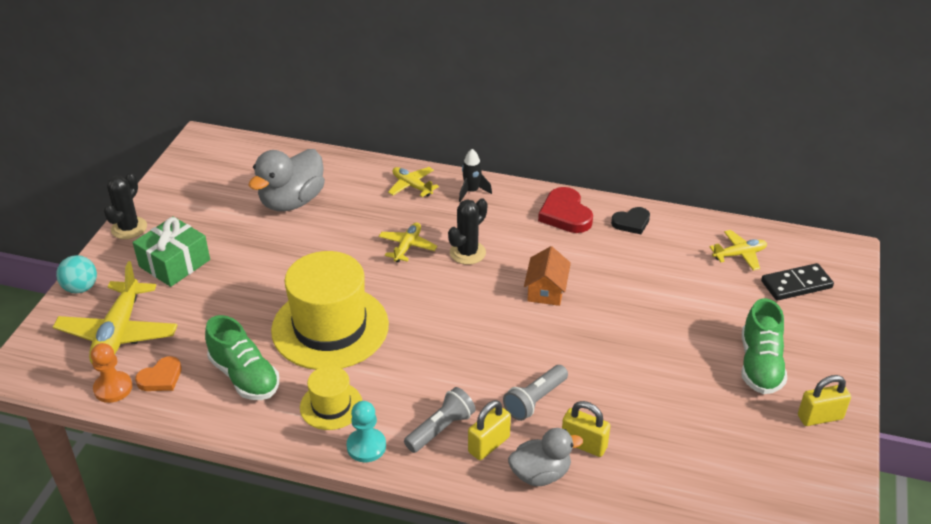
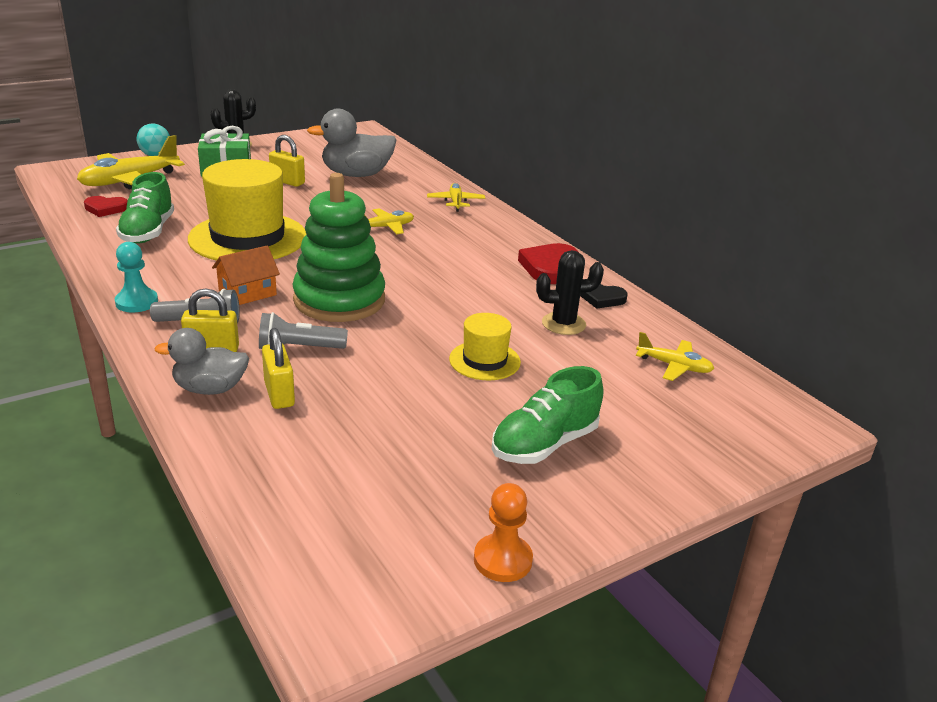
camera: 40 degrees right, 10 degrees down
orange pawn [91,343,132,403] -> orange pawn moved to [474,483,533,582]
orange heart [135,356,182,391] -> red heart [84,196,128,217]
yellow hat [300,366,362,430] -> yellow hat moved to [449,313,521,380]
black cactus [448,198,487,265] -> black cactus moved to [536,250,604,335]
black rocket [459,149,492,202] -> none
grey duck [508,428,583,486] -> grey duck turned 150 degrees clockwise [154,328,249,395]
orange house [524,246,571,306] -> orange house moved to [212,246,280,305]
black domino [761,263,834,301] -> none
yellow padlock [798,375,851,426] -> yellow padlock moved to [269,135,305,187]
none -> green stacking toy [292,173,385,322]

